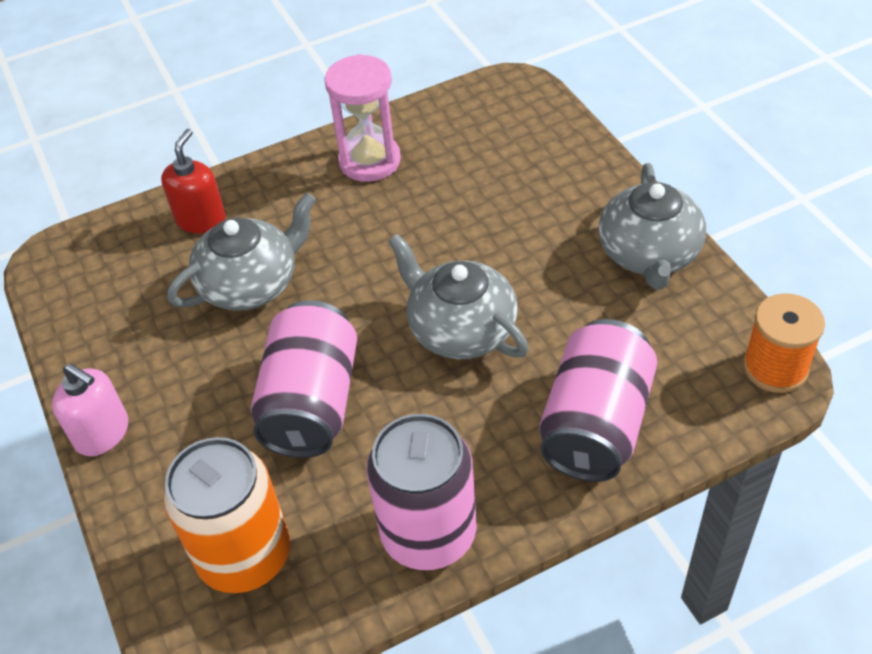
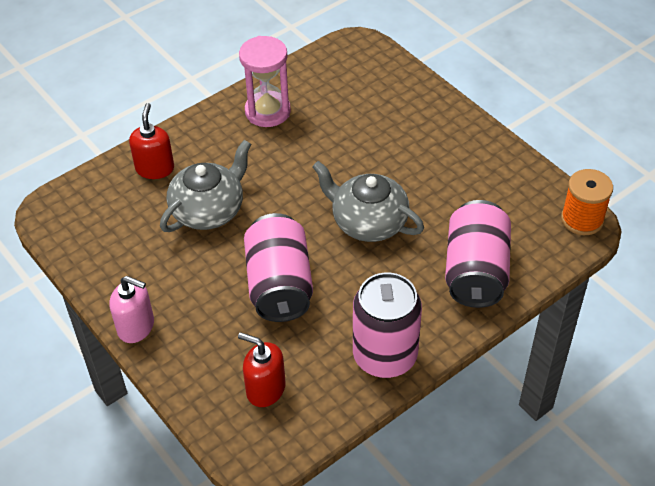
camera: 15 degrees left, 0 degrees up
orange can [163,437,290,593] -> red soap dispenser [238,332,285,407]
grey teapot [599,163,706,290] -> none

